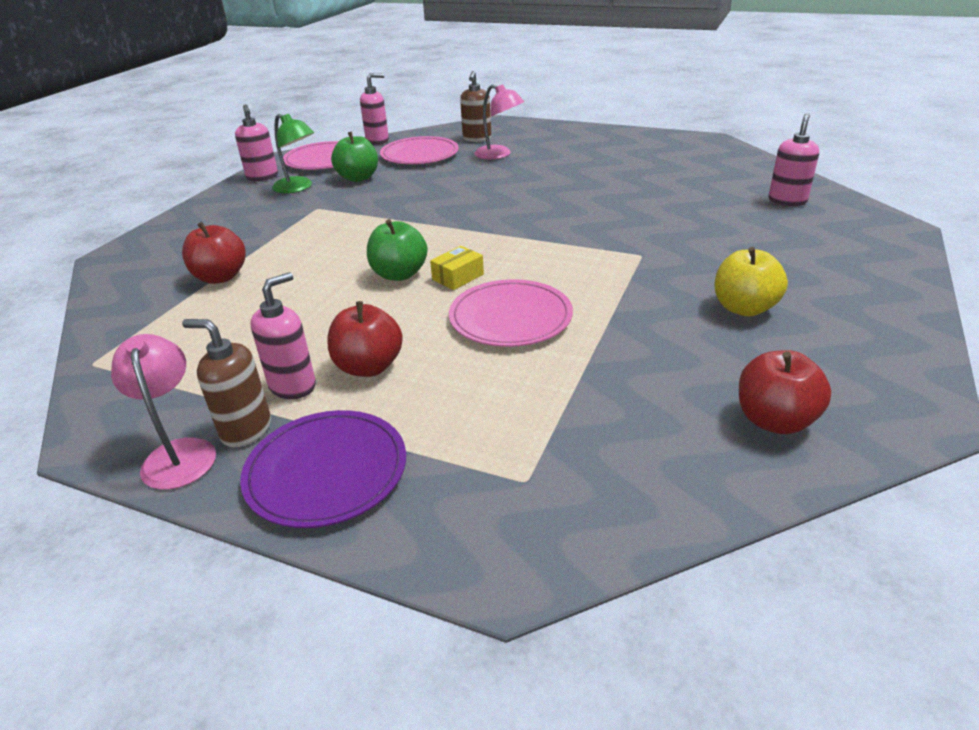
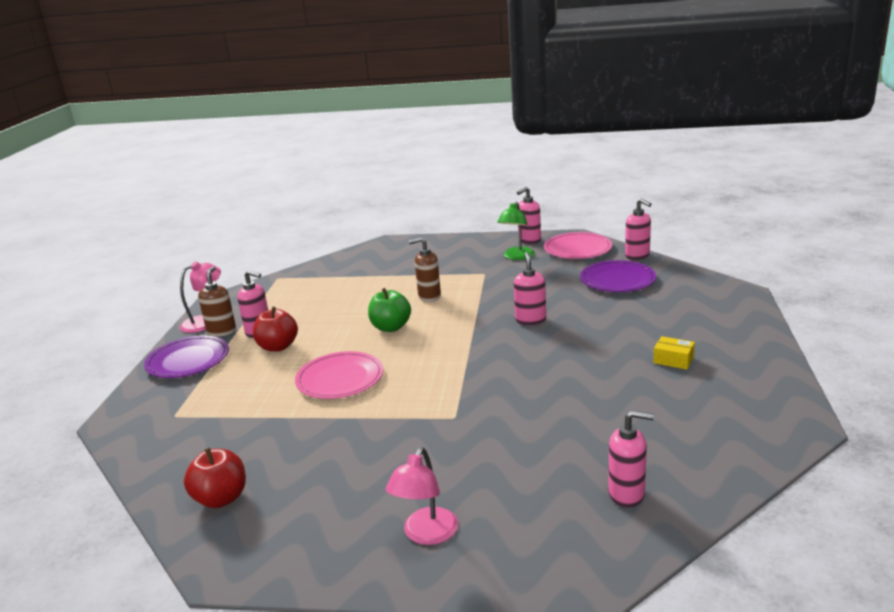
camera: 75 degrees right, 10 degrees down
red apple [182,222,245,284] -> none
green apple [331,132,378,182] -> none
pink plate [380,136,459,164] -> purple plate [580,260,656,292]
yellow box [430,246,484,290] -> yellow box moved to [653,336,695,370]
brown soap dispenser [460,71,491,142] -> brown soap dispenser moved to [409,237,441,302]
pink lamp [475,84,524,160] -> pink lamp moved to [385,447,458,545]
yellow apple [714,247,788,317] -> none
none -> pink soap dispenser [514,252,546,325]

